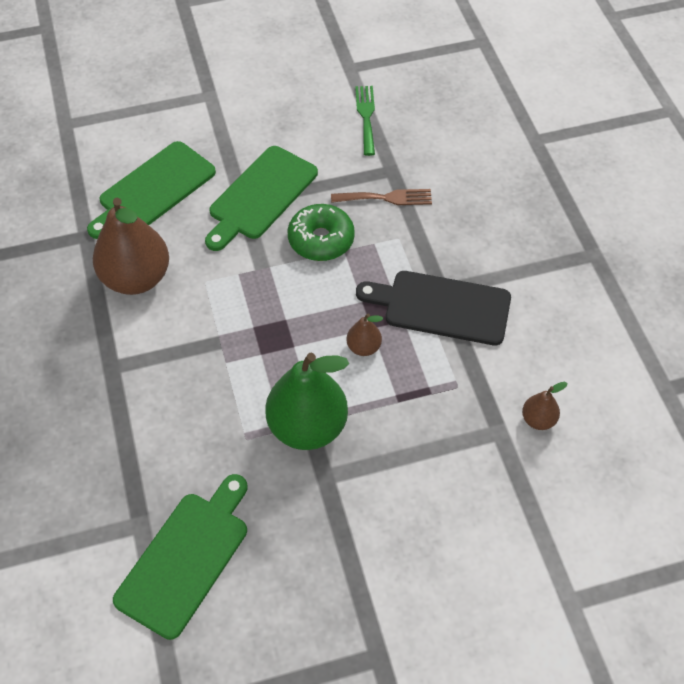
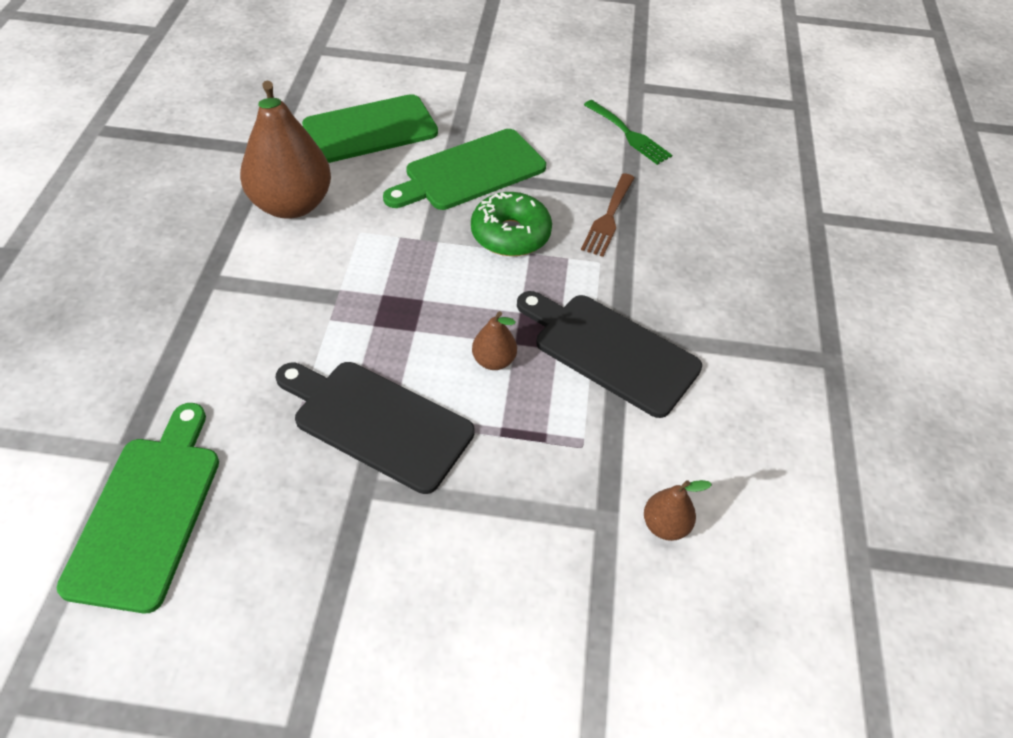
camera: 20 degrees right, 5 degrees down
green cutting board [113,474,248,640] -> green cutting board turned 45 degrees counterclockwise [56,403,219,613]
green pear [265,353,349,450] -> black cutting board [275,362,475,494]
brown fork [331,189,432,205] -> brown fork turned 90 degrees clockwise [581,173,635,257]
green fork [355,86,375,156] -> green fork turned 120 degrees clockwise [584,100,672,165]

